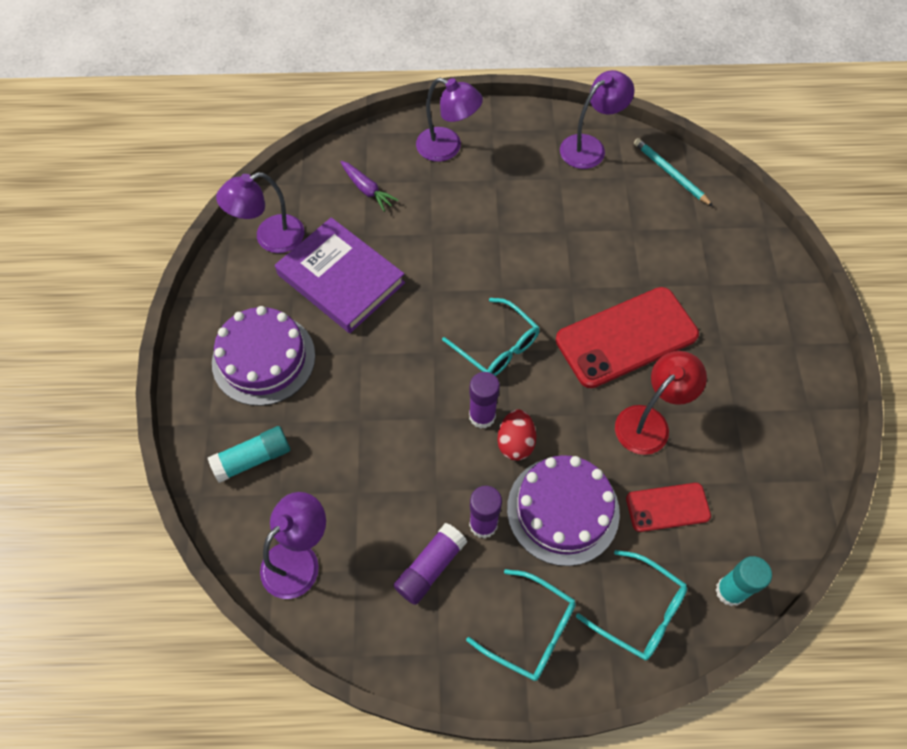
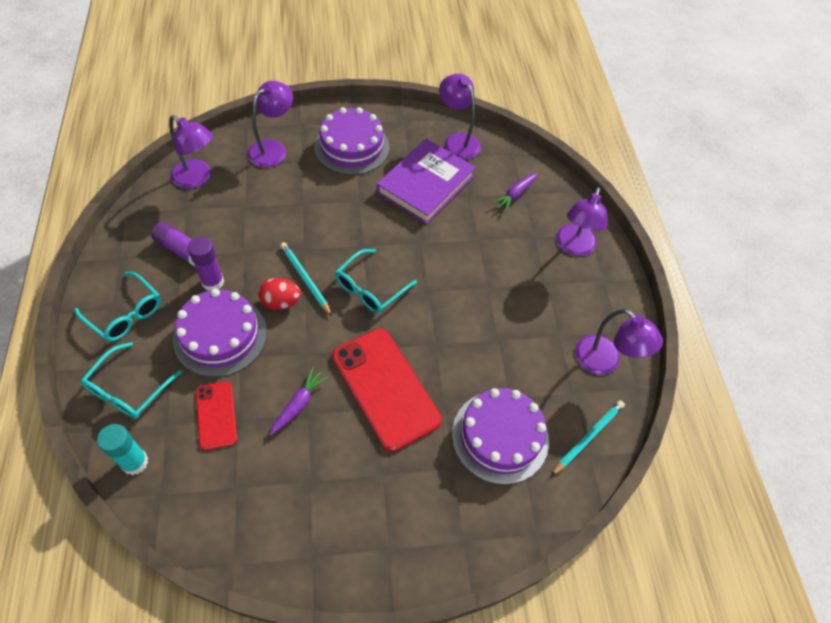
camera: 80 degrees right, 5 degrees down
turquoise glue stick [208,426,290,483] -> purple lamp [247,81,293,167]
turquoise glasses [466,569,576,681] -> turquoise glasses turned 75 degrees counterclockwise [74,272,161,342]
purple glue stick [469,372,500,429] -> turquoise pencil [280,242,332,316]
red lamp [615,351,707,455] -> purple carrot [270,367,329,435]
none -> purple cake [452,388,549,485]

